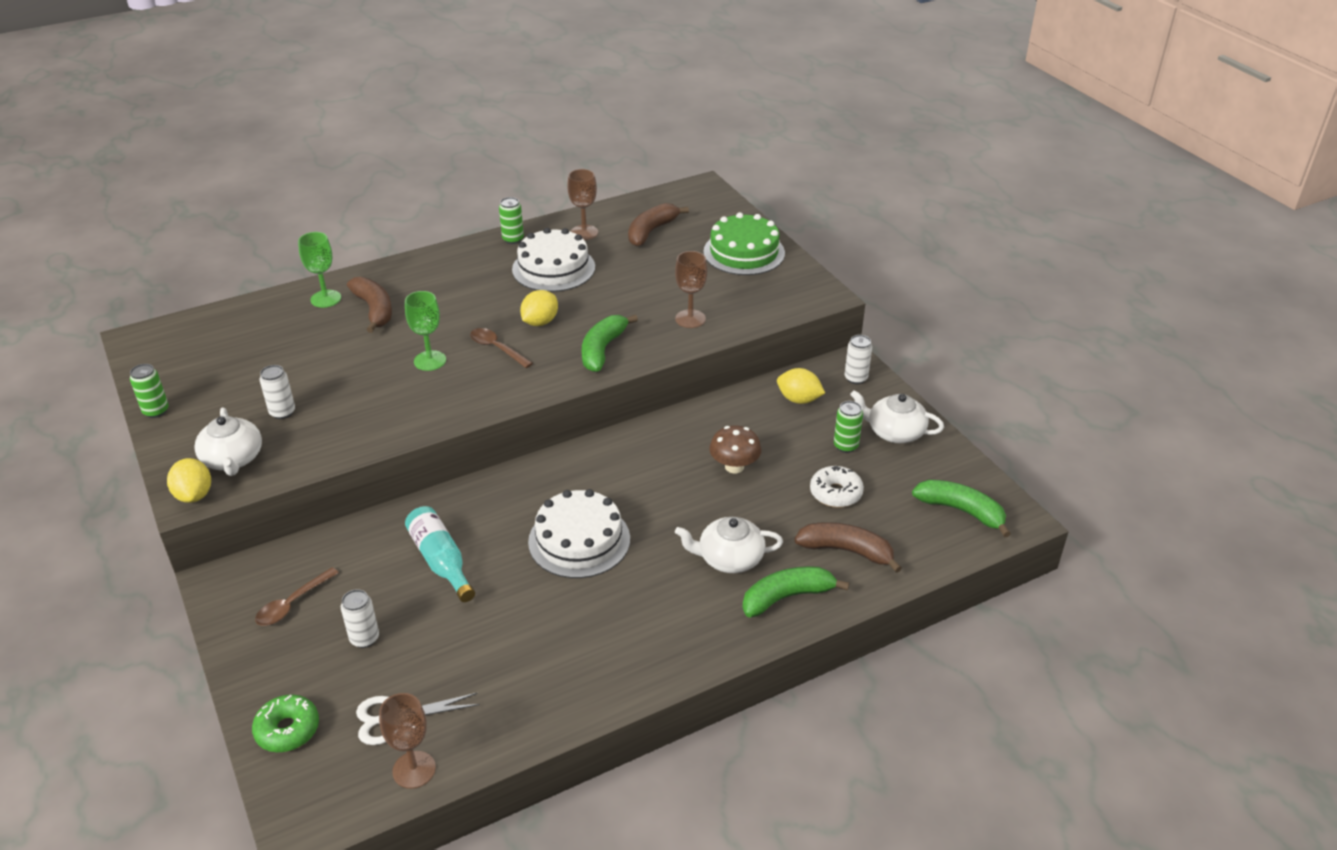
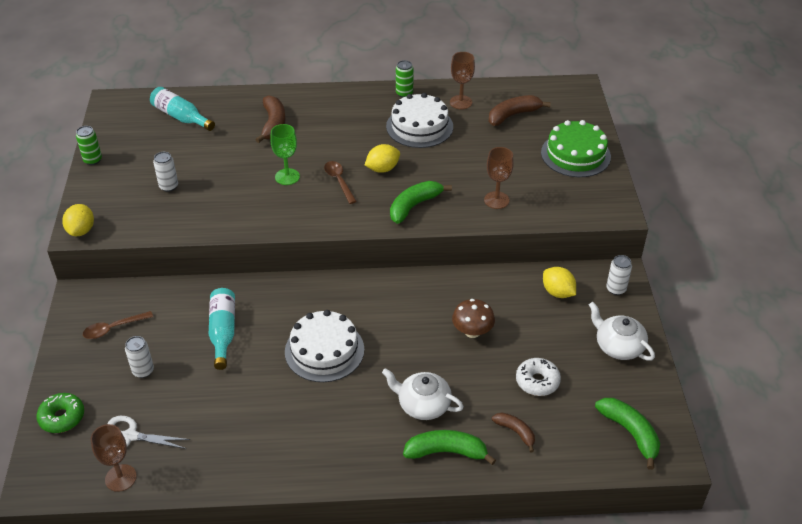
camera: 25 degrees right, 5 degrees up
white teapot [194,407,262,476] -> none
green goblet [298,232,341,308] -> none
brown banana [795,522,902,573] -> brown banana [492,413,535,452], size x0.62
green can [834,401,863,453] -> none
none -> turquoise bottle [150,87,215,131]

